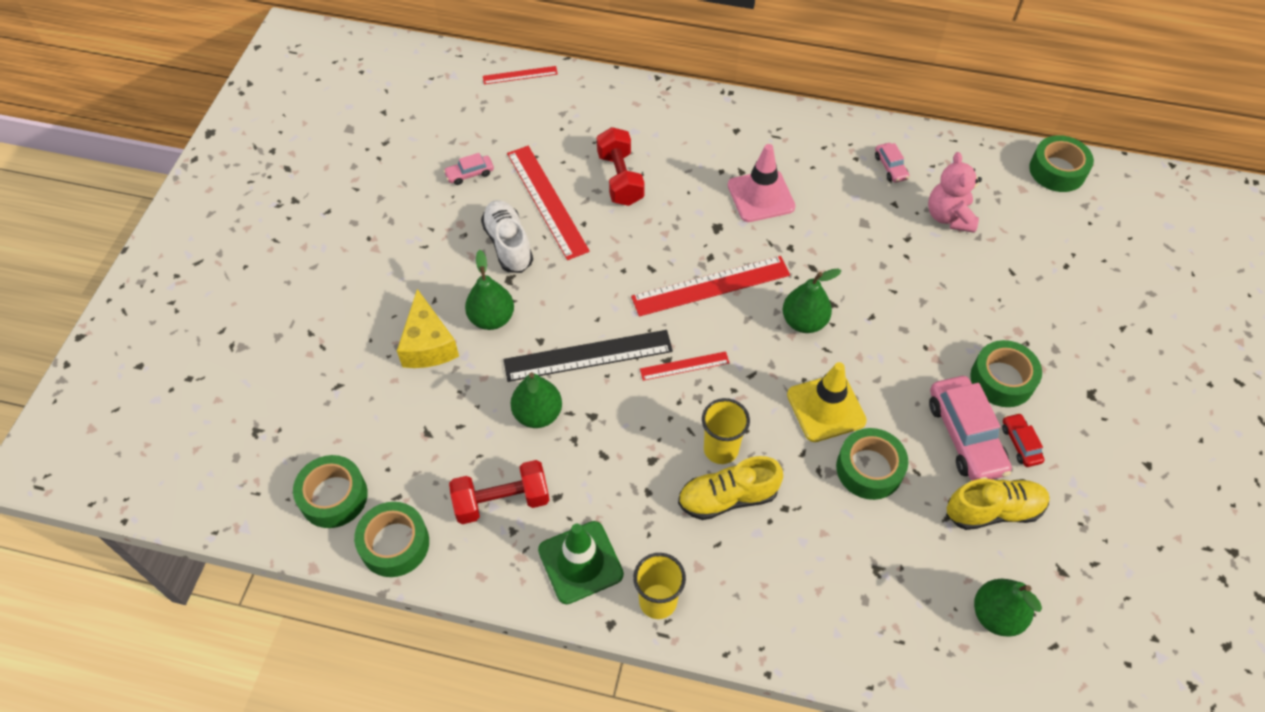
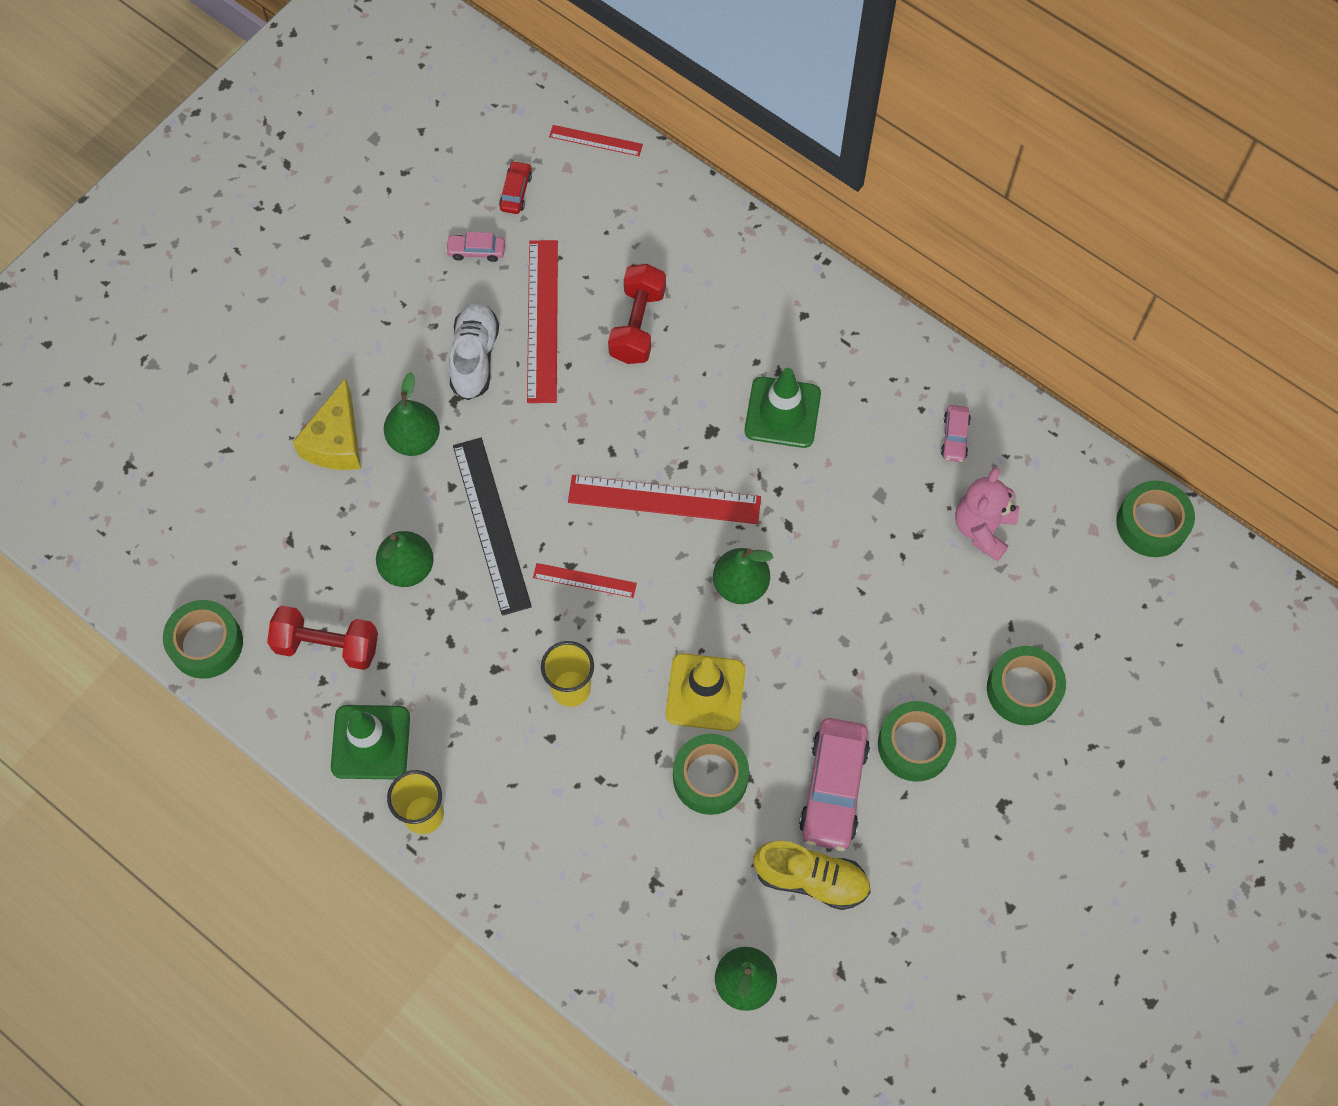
camera: 25 degrees right, 10 degrees up
green tape [293,455,368,528] -> green tape moved to [987,646,1066,725]
black ruler [504,330,673,382] -> black ruler turned 60 degrees clockwise [453,438,532,616]
yellow shoe [678,456,783,520] -> none
pink traffic cone [728,144,795,222] -> green traffic cone [745,368,821,448]
red car [1002,413,1045,467] -> red car moved to [499,161,532,214]

